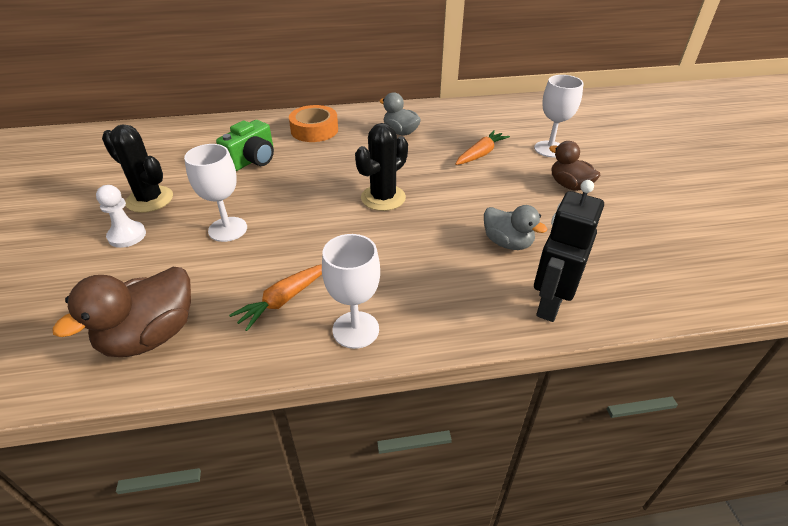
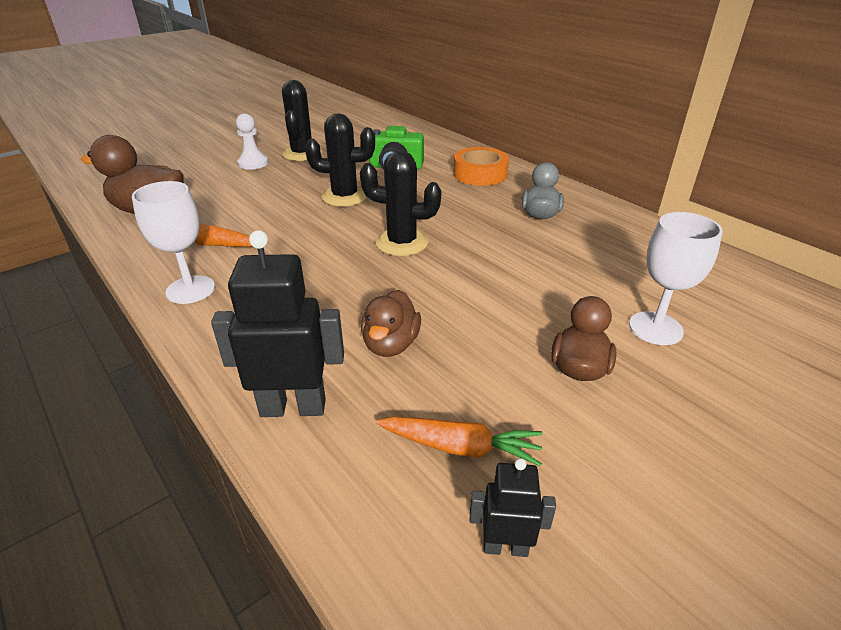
camera: 60 degrees right, 5 degrees down
white goblet [184,144,247,242] -> none
orange carrot [455,130,510,165] -> orange carrot moved to [376,416,543,466]
grey duck [484,205,547,250] -> brown duck [361,290,421,357]
none -> black cactus [305,113,375,207]
none -> black robot [470,458,556,557]

